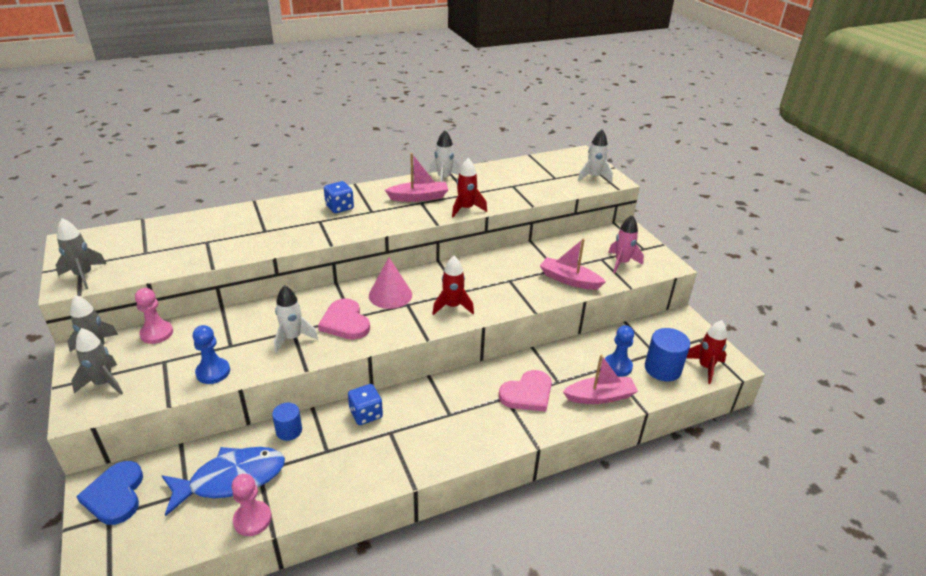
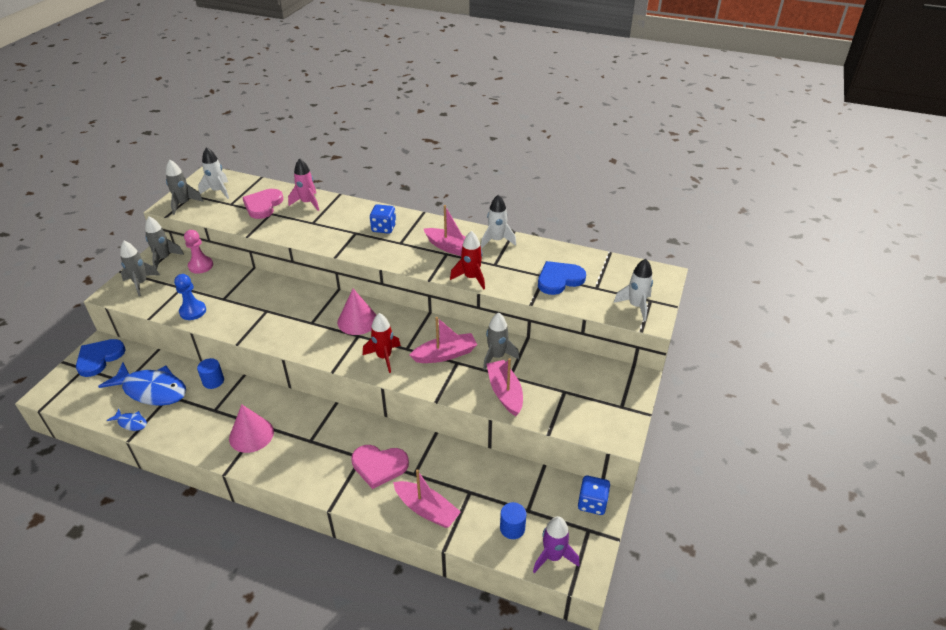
camera: 45 degrees right, 5 degrees up
pink pawn [232,474,272,536] -> blue fish [106,409,147,431]
white rocket [274,285,318,353] -> white rocket moved to [198,147,229,199]
pink heart [318,298,370,340] -> pink heart moved to [242,189,284,219]
blue dice [348,384,383,425] -> blue dice moved to [578,475,610,515]
blue pawn [605,325,634,377] -> none
pink rocket [608,215,644,274] -> pink rocket moved to [288,158,319,211]
blue cylinder [645,328,690,382] -> blue cylinder [500,502,526,539], size x0.63
red rocket [687,320,727,384] -> purple rocket [533,516,579,573]
none -> pink cone [229,404,274,453]
none -> pink boat [410,317,477,363]
none -> grey rocket [483,312,519,370]
none -> blue heart [538,261,586,295]

